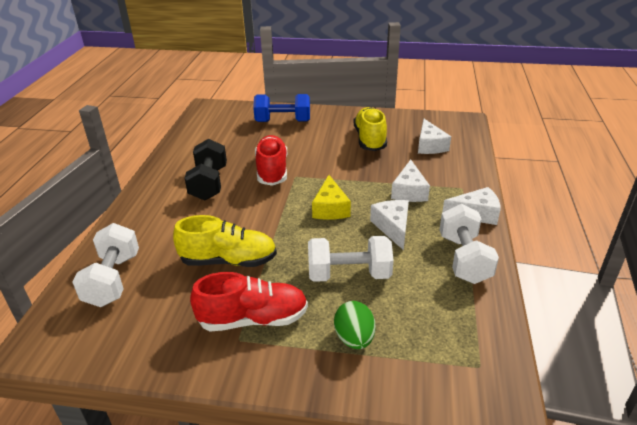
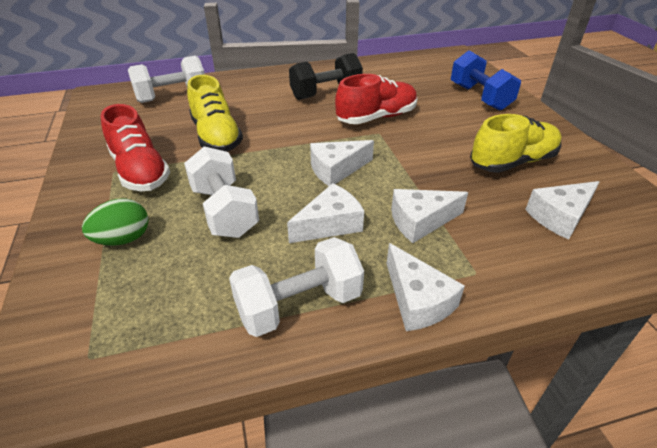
camera: 65 degrees right, 5 degrees up
yellow cheese [312,175,351,220] -> white cheese [310,140,374,186]

